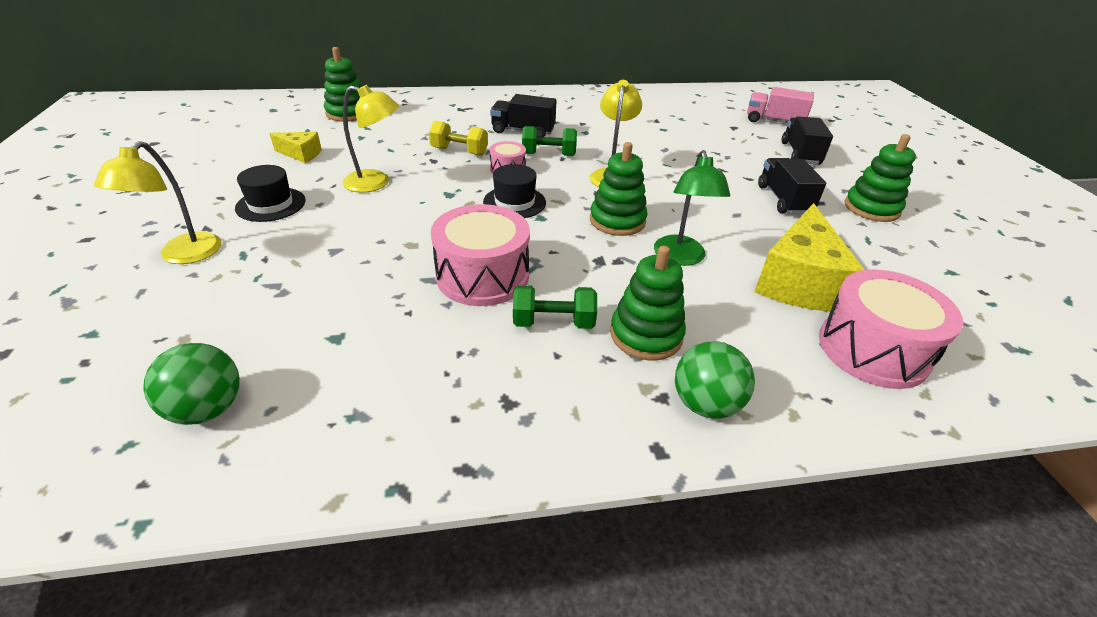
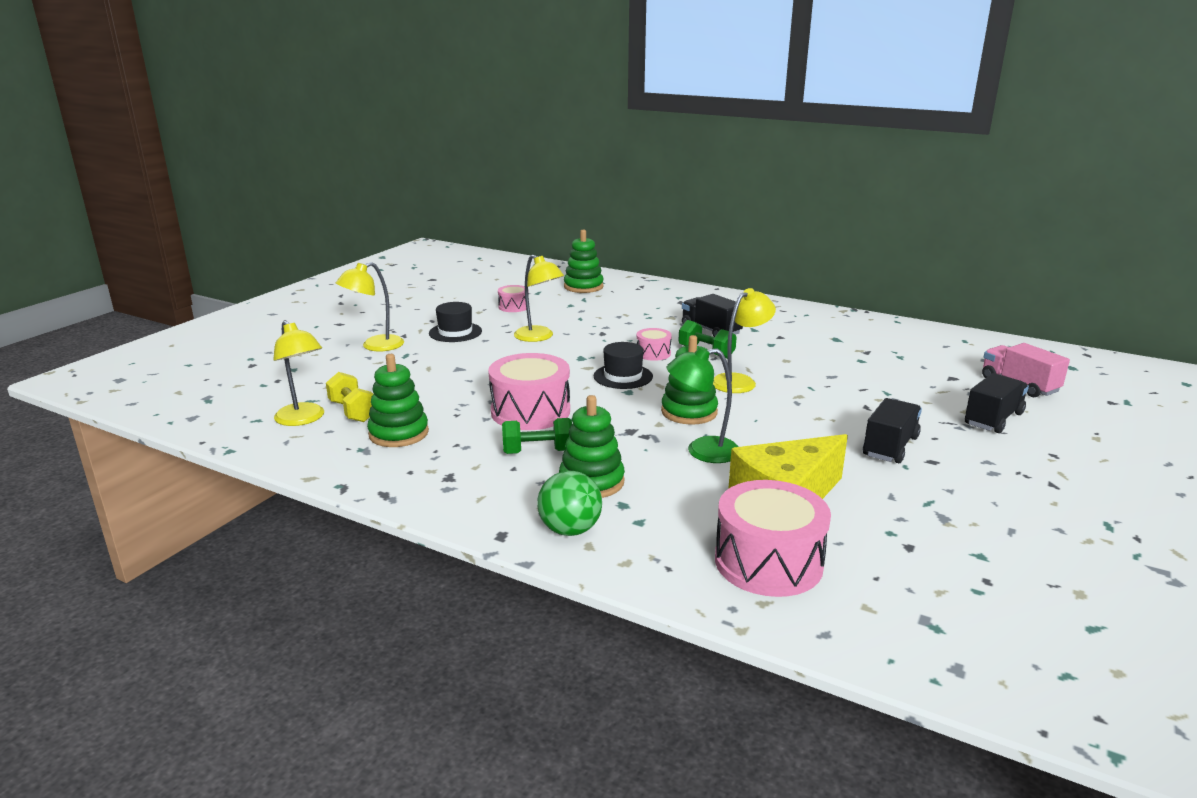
camera: 40 degrees right, 15 degrees down
green ball [143,343,240,425] -> yellow lamp [273,320,324,426]
yellow cheese [269,132,322,163] -> pink drum [498,285,529,312]
yellow dumbbell [429,121,488,156] -> yellow dumbbell moved to [326,372,373,422]
green dumbbell [513,285,597,329] -> green dumbbell turned 45 degrees counterclockwise [502,418,572,454]
green lamp [654,150,730,266] -> green lamp turned 45 degrees clockwise [667,346,739,463]
green stacking toy [844,134,916,222] -> green stacking toy moved to [367,354,429,447]

